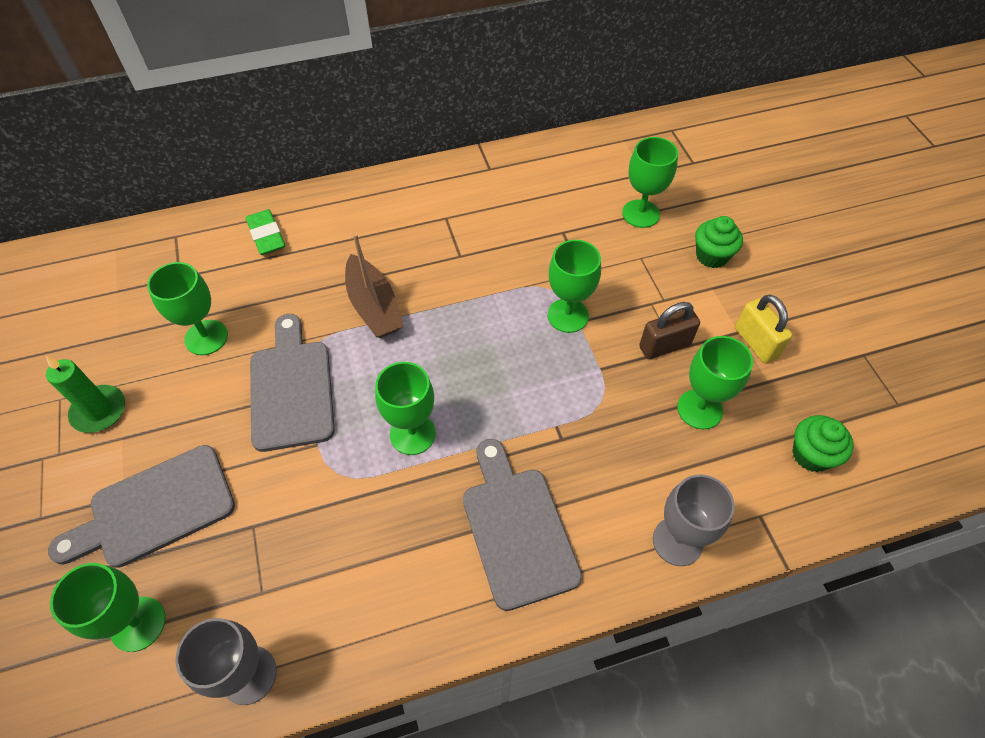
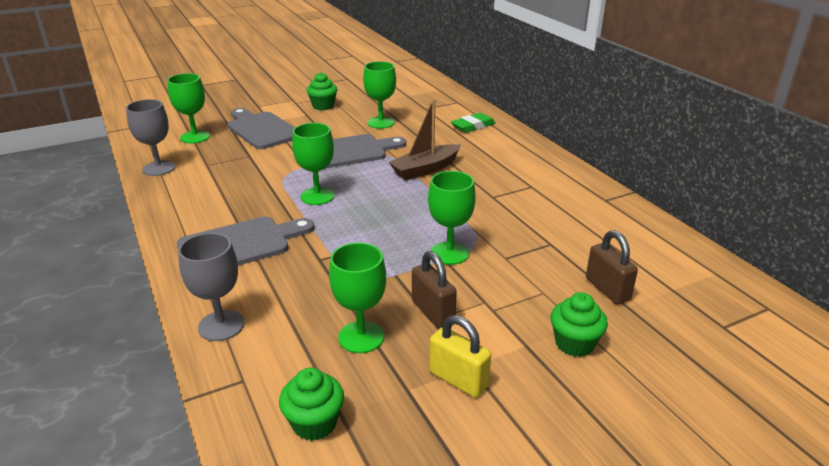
camera: 80 degrees right, 25 degrees down
green candle [46,356,125,433] -> green cupcake [307,72,337,110]
green goblet [622,137,678,228] -> brown padlock [586,230,638,304]
yellow padlock [735,295,792,363] -> yellow padlock turned 75 degrees clockwise [429,315,491,398]

